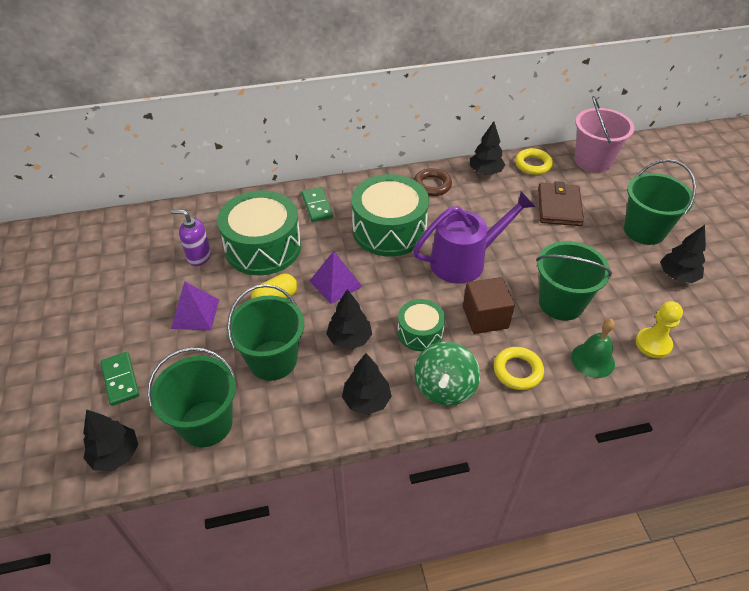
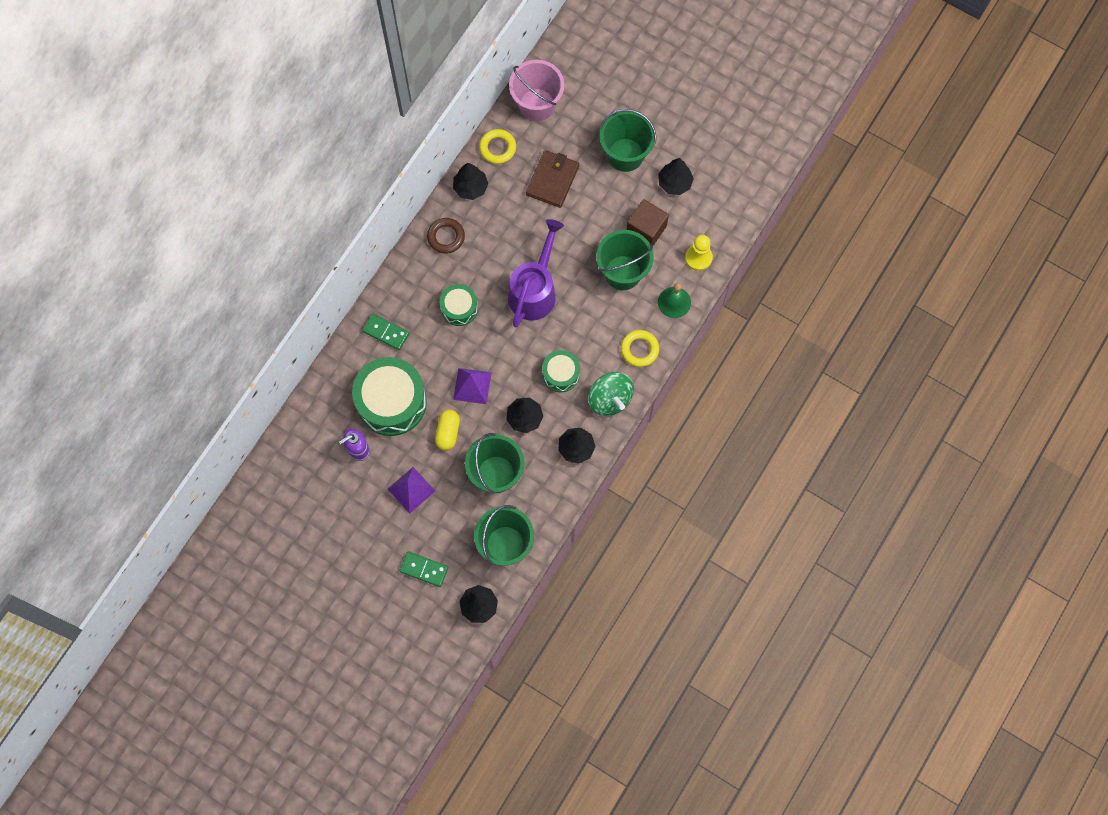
camera: 45 degrees left, 25 degrees up
green drum [351,174,429,257] -> green drum [440,284,478,326], size x0.54
brown cube [463,277,515,334] -> brown cube moved to [626,199,669,246]
brown wallet [538,181,584,226] -> brown wallet turned 60 degrees clockwise [526,150,579,208]

